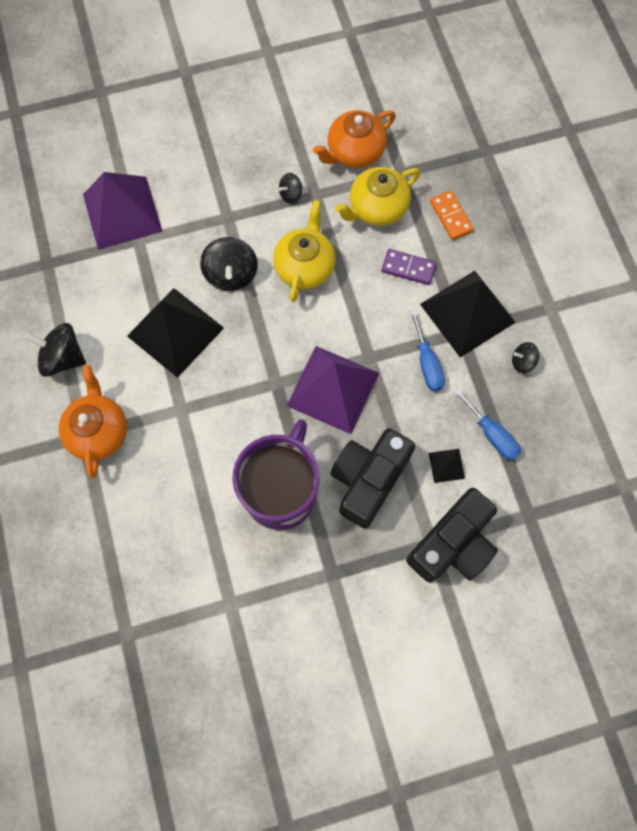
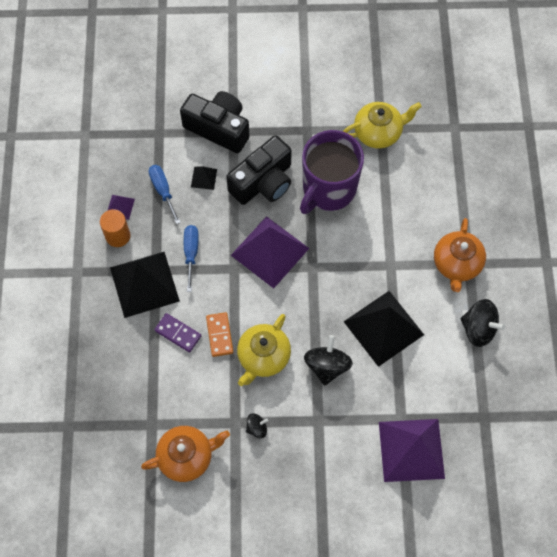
camera: 165 degrees left, 5 degrees down
yellow teapot [335,167,420,226] -> yellow teapot moved to [343,102,422,149]
black camera [406,488,498,582] -> black camera turned 60 degrees clockwise [180,91,249,153]
orange domino [430,190,474,240] -> orange domino moved to [206,312,233,357]
black spinning top [512,342,539,373] -> orange cylinder [100,209,130,247]
none -> purple pyramid [107,195,135,220]

